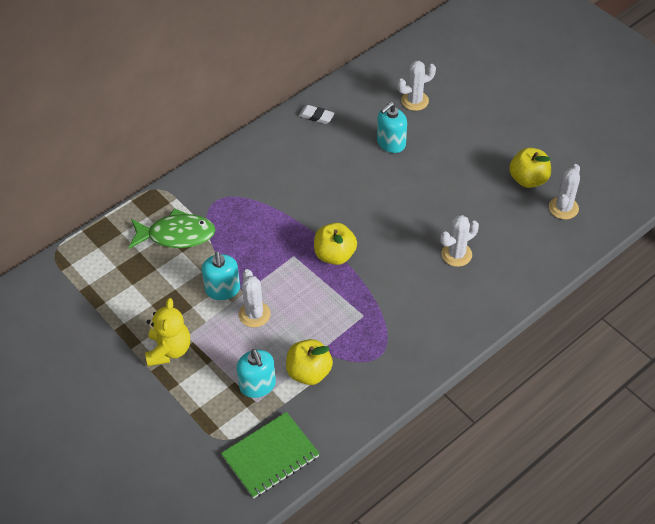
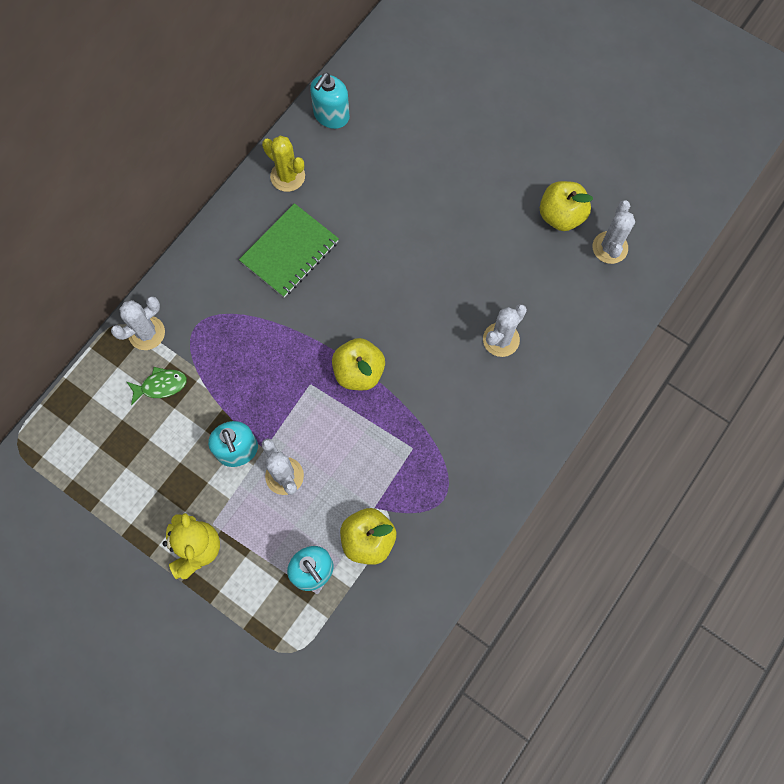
camera: 15 degrees left, 20 degrees up
green fish [128,208,215,249] -> green fish [127,367,187,405], size x0.56
green notebook [221,412,320,499] -> green notebook moved to [239,203,339,298]
white eraser [299,105,335,124] -> yellow cactus [262,136,305,192]
turquoise soap dispenser [377,102,407,153] -> turquoise soap dispenser moved to [310,73,350,129]
white cactus [397,61,436,111] -> white cactus moved to [111,296,165,350]

